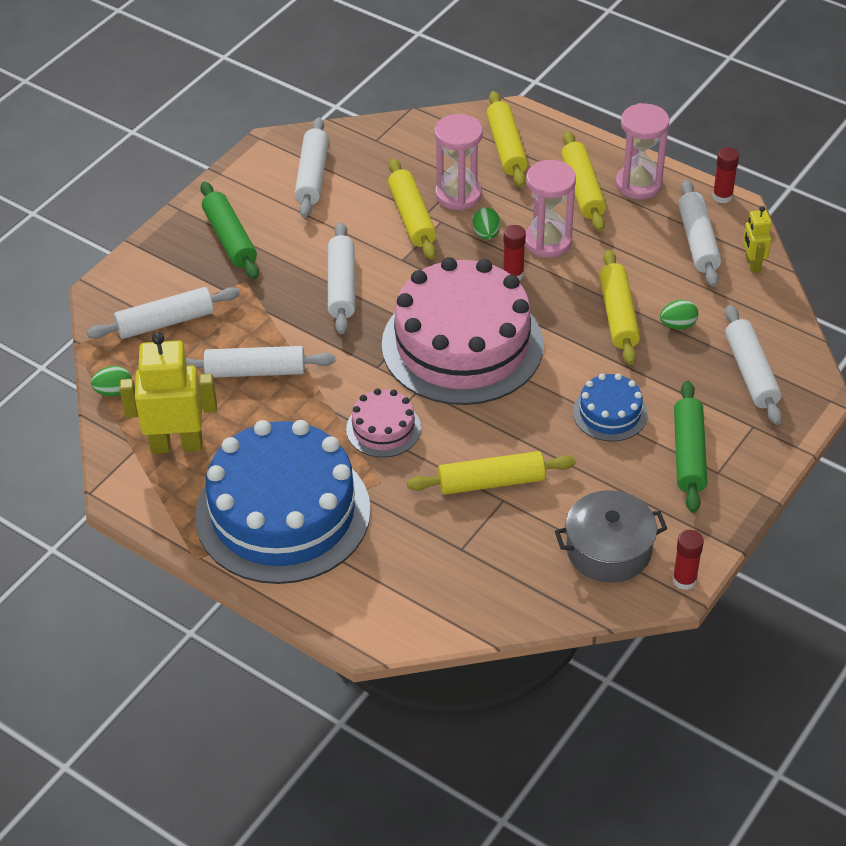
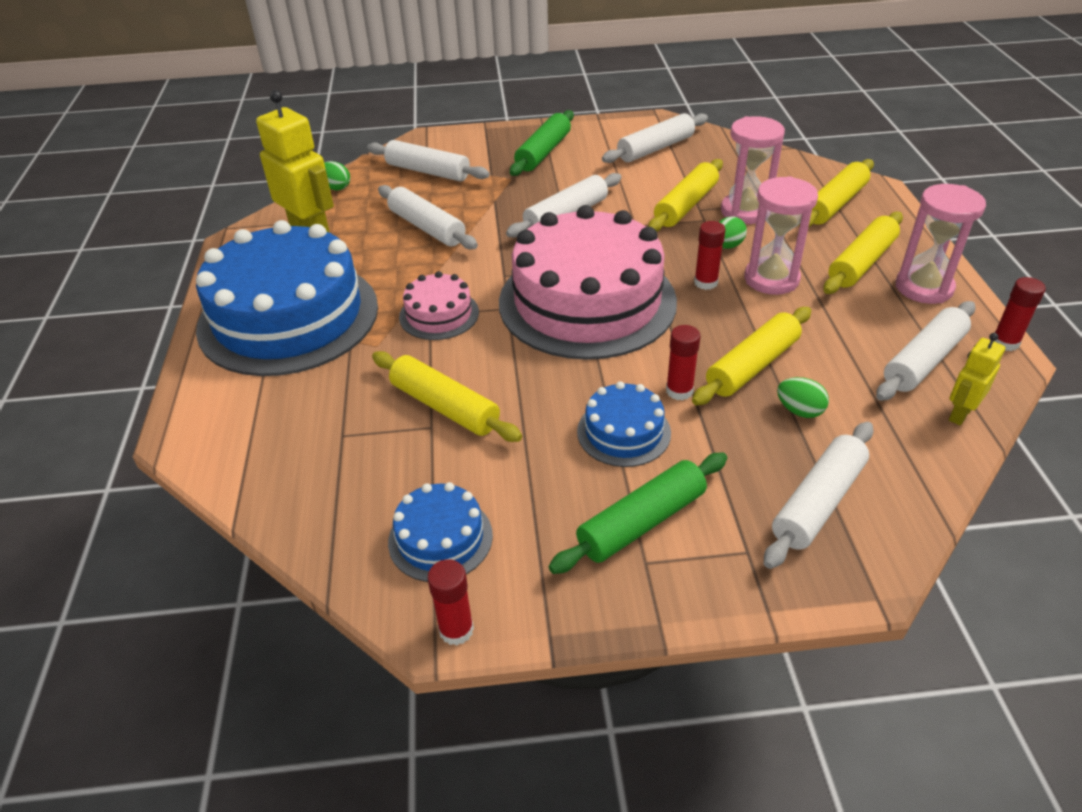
camera: 50 degrees right, 5 degrees down
grey pot [555,490,667,583] -> blue cake [388,482,493,582]
none -> red glue stick [666,325,701,400]

